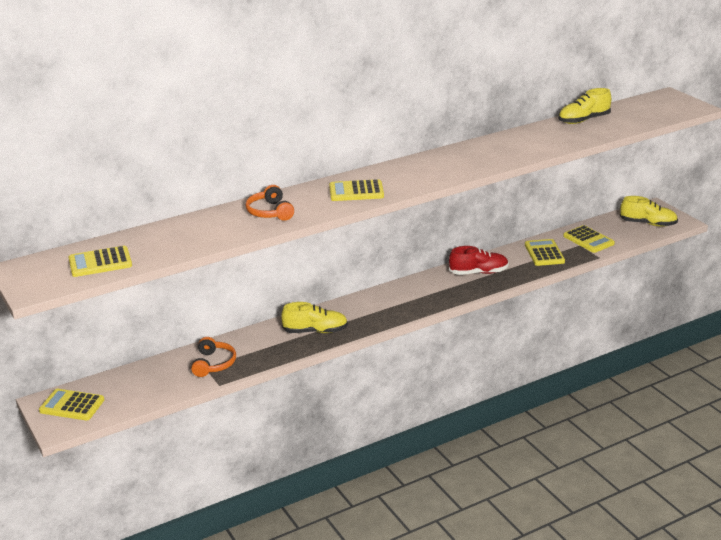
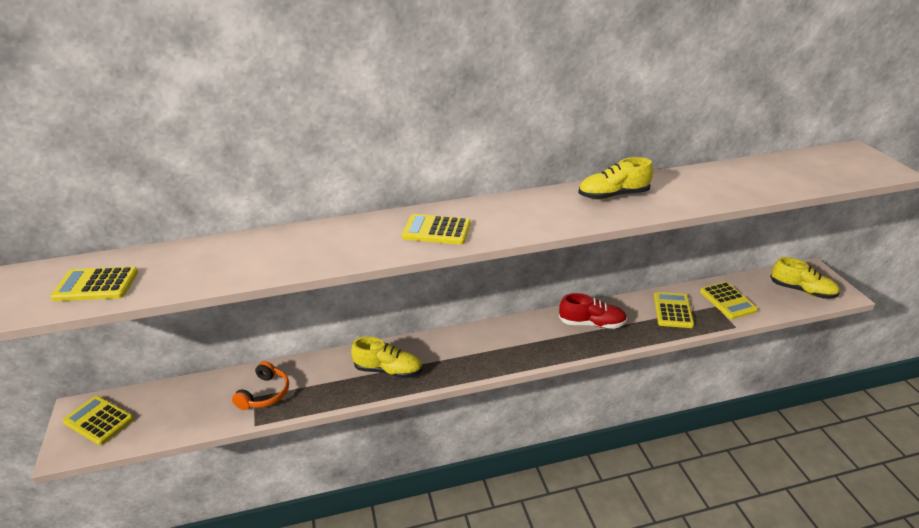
camera: 15 degrees right, 5 degrees up
orange headphones [246,185,294,221] -> none
yellow shoe [558,88,611,124] -> yellow shoe moved to [578,157,653,200]

